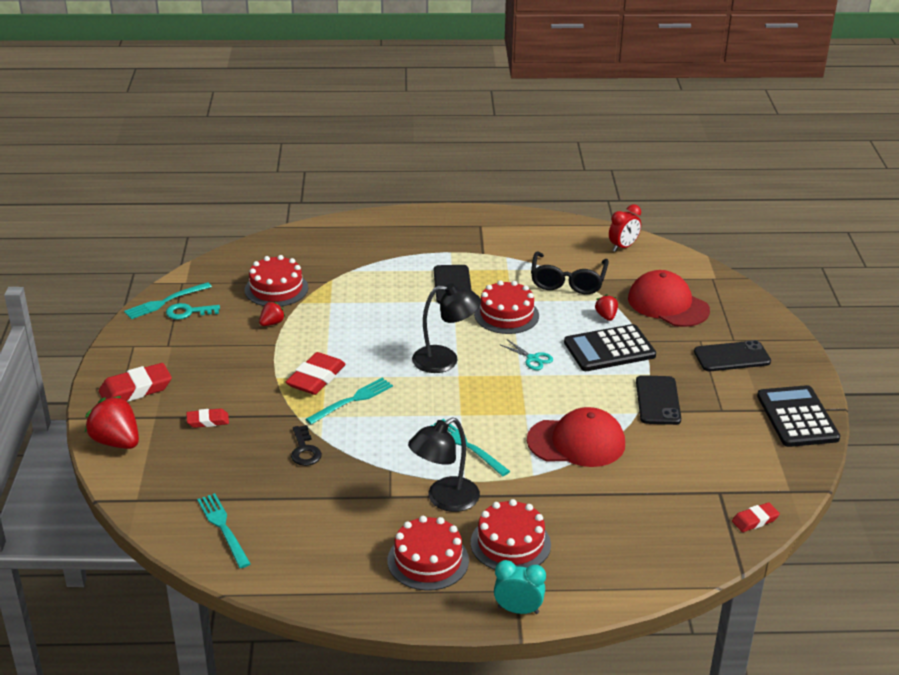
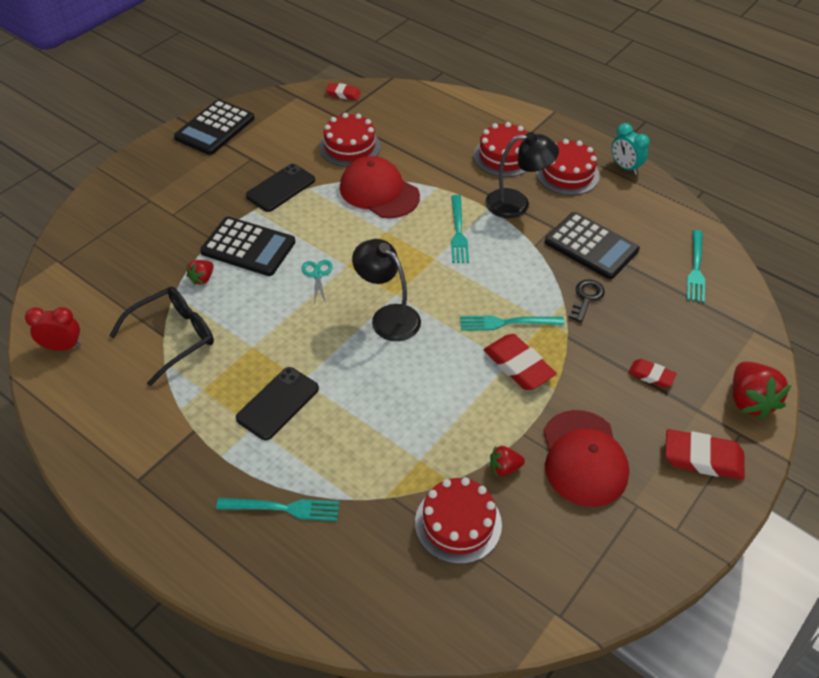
camera: 140 degrees left, 15 degrees up
turquoise fork [124,282,212,319] -> turquoise fork moved to [216,498,340,521]
turquoise key [166,303,220,320] -> none
red eraser [286,352,346,395] -> red eraser turned 75 degrees clockwise [484,334,556,390]
red cake [474,280,539,334] -> red cake moved to [319,113,381,167]
turquoise clock [494,560,546,614] -> turquoise clock moved to [611,123,650,175]
red cap [628,270,710,327] -> red cap moved to [543,410,630,507]
black phone [694,340,771,371] -> none
none -> black calculator [545,212,640,279]

